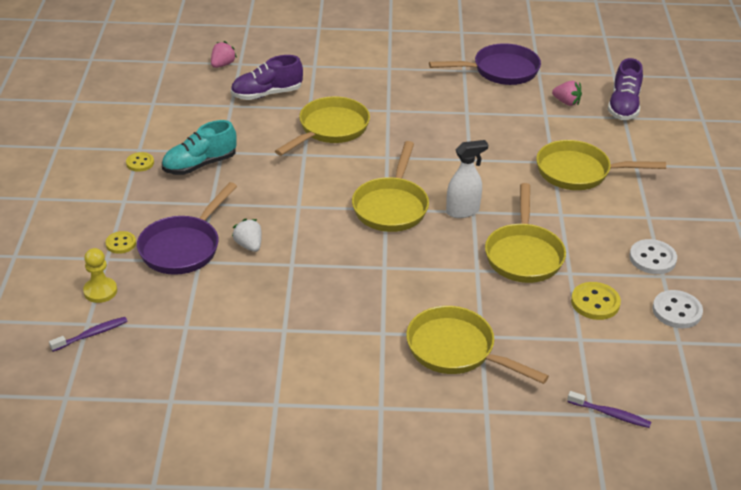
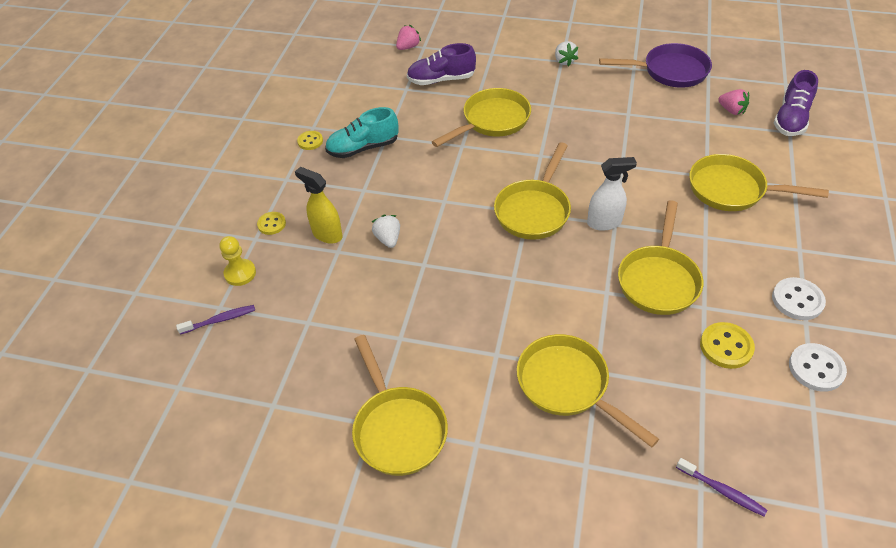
camera: 15 degrees right, 10 degrees up
purple pan [137,182,237,275] -> yellow spray bottle [295,167,343,244]
none -> yellow pan [352,335,448,476]
none -> white strawberry [555,41,578,66]

